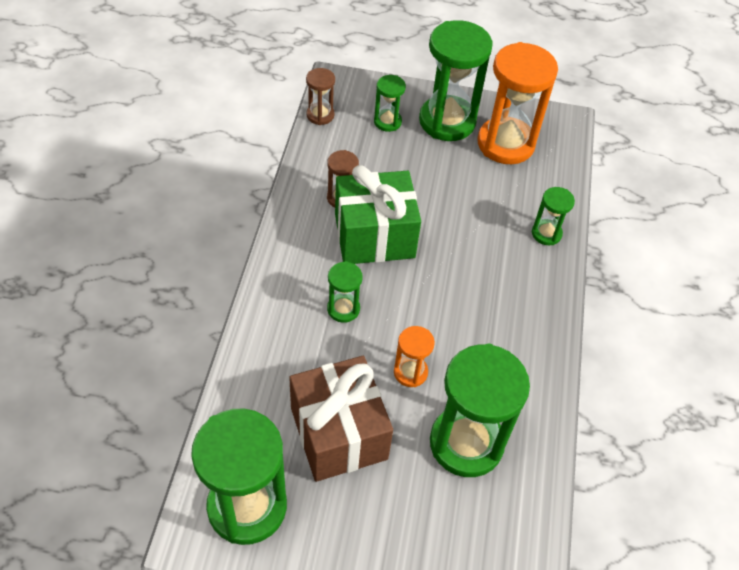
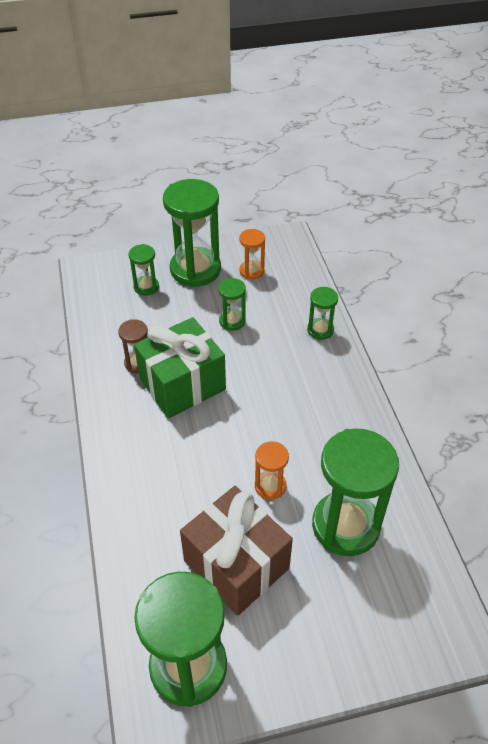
camera: 20 degrees left, 5 degrees down
brown hourglass [306,68,335,125] -> none
green hourglass [327,261,363,323] -> green hourglass moved to [218,278,246,331]
orange hourglass [477,42,558,164] -> orange hourglass [239,229,265,279], size x0.49

